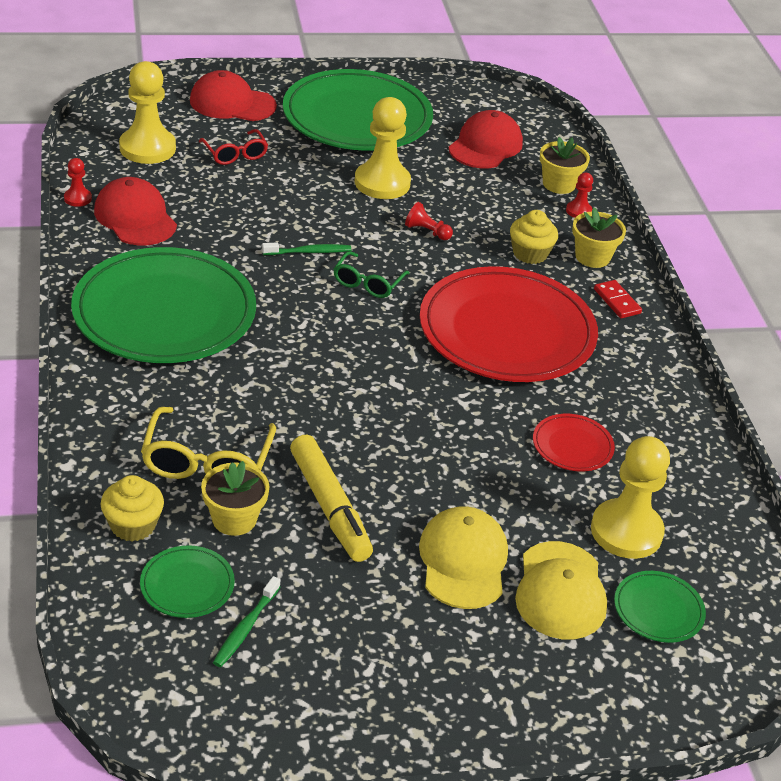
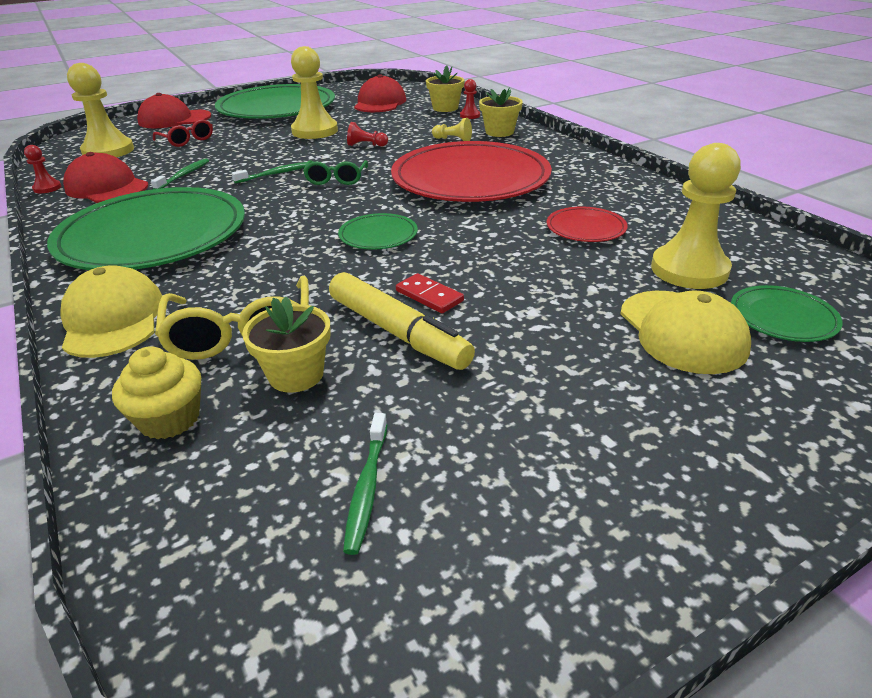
camera: 15 degrees left, 5 degrees down
green plate [140,545,235,618] -> green plate moved to [338,213,418,250]
yellow cap [419,506,508,609] -> yellow cap moved to [61,265,162,358]
yellow cupcake [510,210,558,264] -> yellow pawn [432,118,472,141]
red domino [594,280,642,319] -> red domino moved to [396,273,464,313]
none -> green toothbrush [151,158,209,189]

